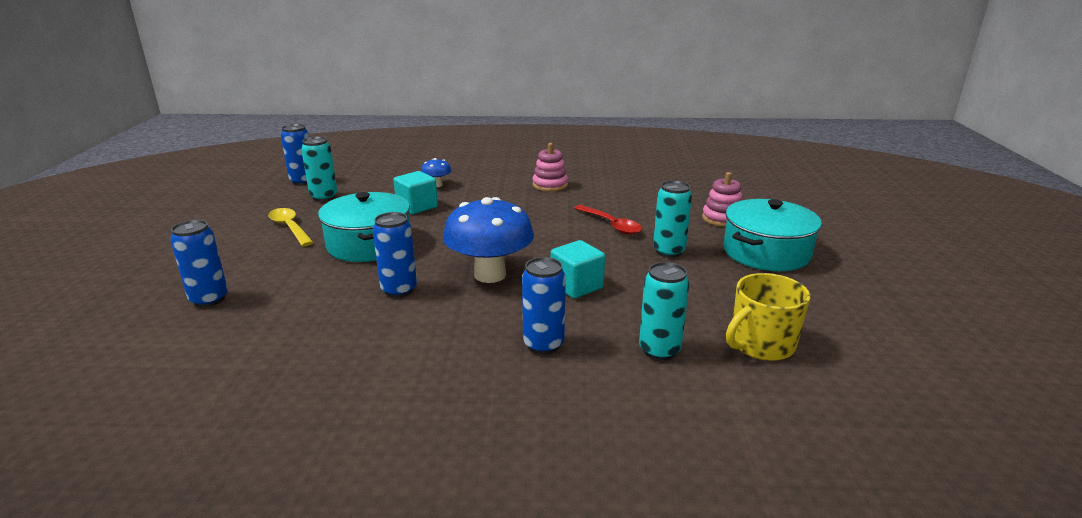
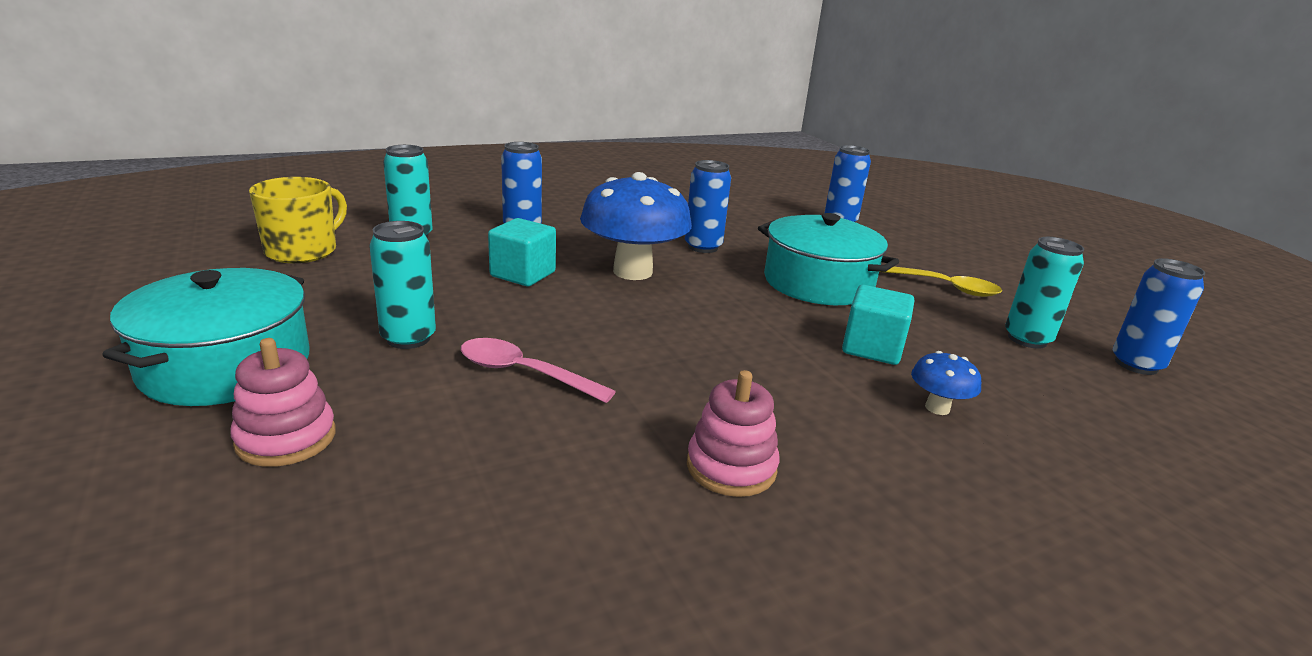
camera: 150 degrees right, 0 degrees up
red spoon [574,205,642,235] -> pink spoon [461,338,616,403]

